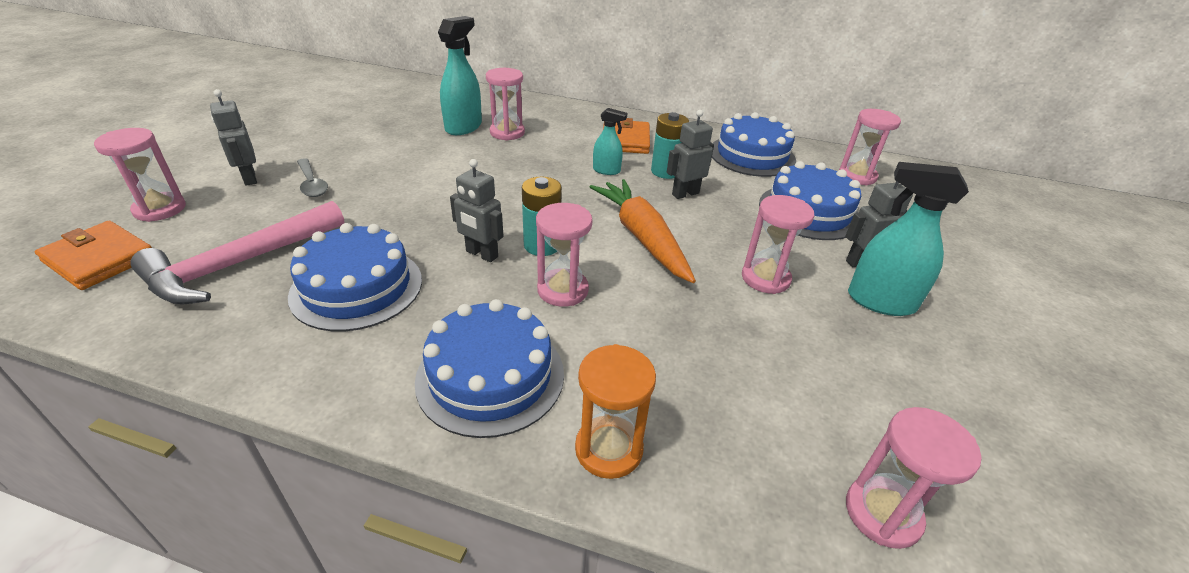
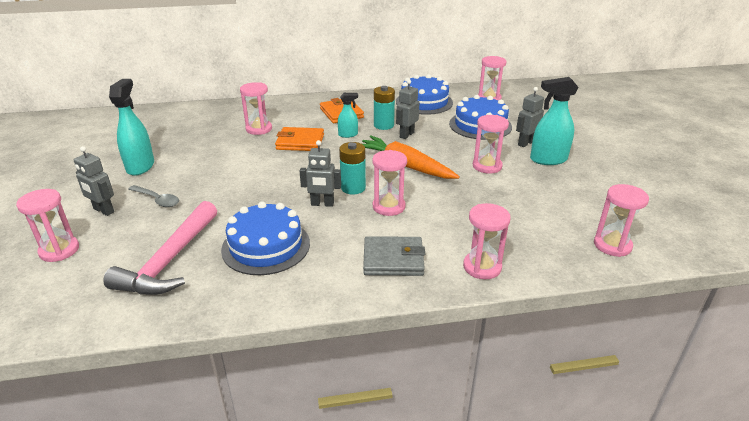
camera: 25 degrees left, 5 degrees down
orange wallet [35,221,152,290] -> orange wallet moved to [275,127,324,151]
blue cake [415,299,564,438] -> grey wallet [363,236,425,276]
turquoise spray bottle [438,16,482,135] -> turquoise spray bottle moved to [109,79,154,176]
orange hourglass [575,344,656,479] -> pink hourglass [463,203,511,279]

